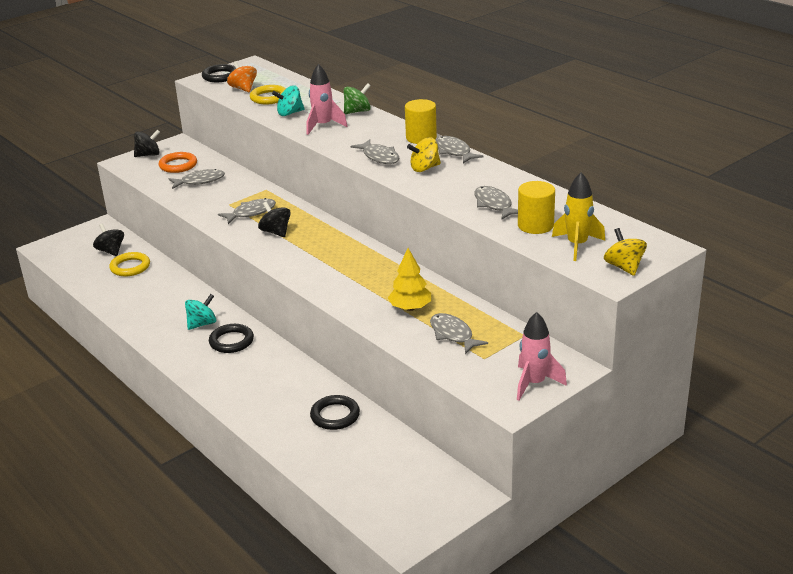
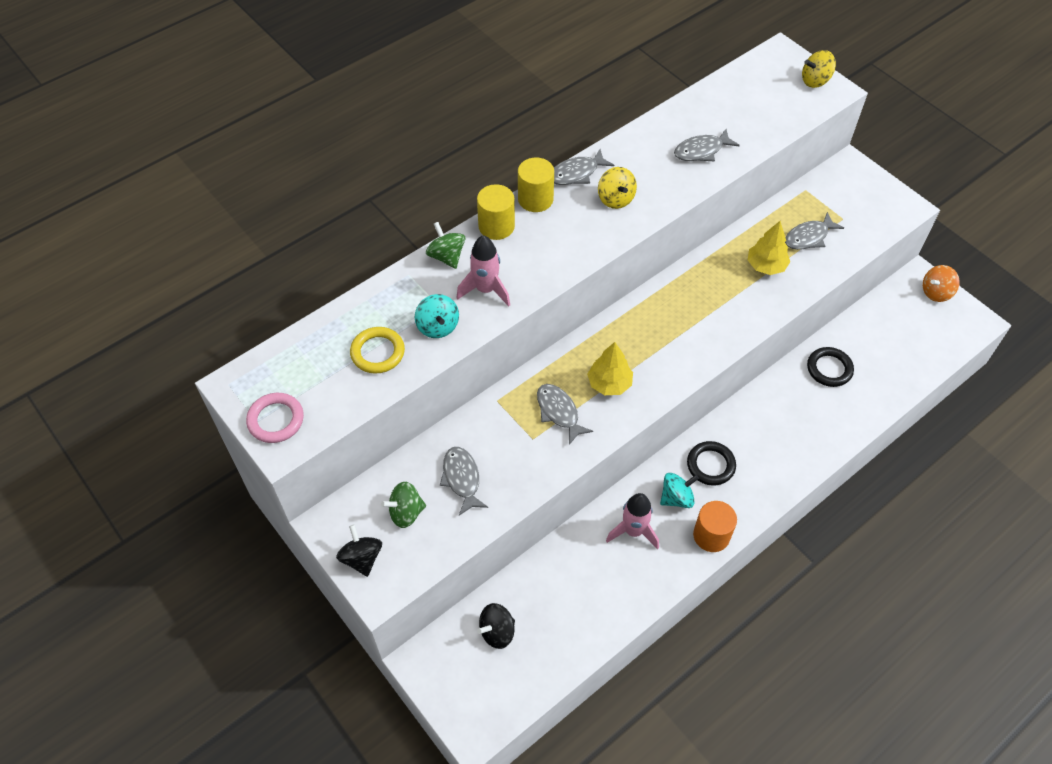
camera: 90 degrees left, 25 degrees up
yellow ring [109,252,150,277] -> none
orange ring [159,152,197,173] -> green spinning top [381,482,426,528]
turquoise spinning top [185,294,216,330] -> turquoise spinning top turned 105 degrees clockwise [660,473,699,508]
black ring [202,64,236,82] -> pink ring [246,393,304,443]
orange spinning top [227,61,257,92] -> orange spinning top moved to [923,265,960,302]
black spinning top [258,202,291,237] -> yellow tree [587,342,633,395]
grey fish [351,139,400,164] -> none
pink rocket [517,312,567,401] -> pink rocket moved to [606,493,659,549]
yellow cylinder [518,181,555,234] -> yellow cylinder moved to [477,184,515,240]
yellow rocket [552,172,605,261] -> none
none -> orange cylinder [693,501,737,552]

